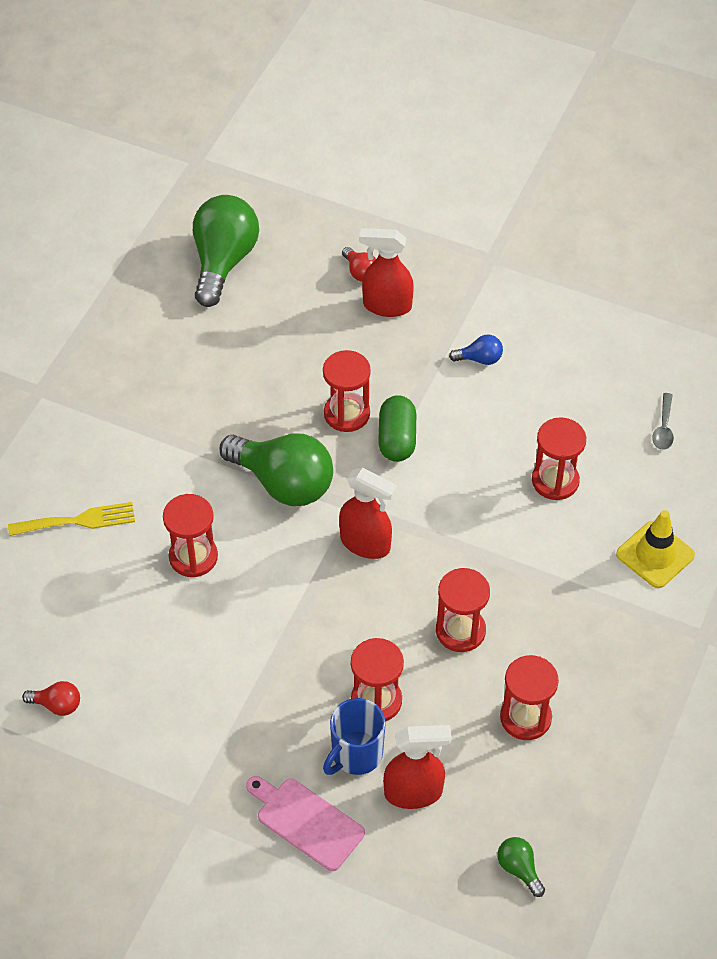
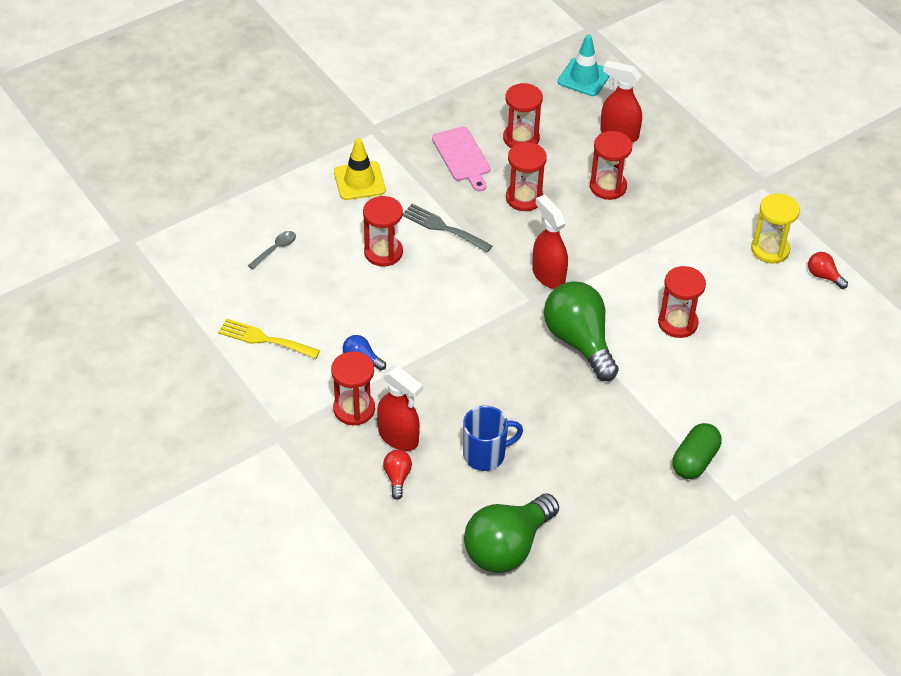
camera: 150 degrees left, 5 degrees down
yellow fork [8,502,135,536] -> yellow fork moved to [218,318,320,359]
pink cutting board [246,776,365,871] -> pink cutting board moved to [432,127,490,192]
red hourglass [323,350,371,432] -> red hourglass moved to [331,351,375,425]
blue mug [323,698,385,775] -> blue mug moved to [463,406,523,471]
green capsule [378,395,416,462] -> green capsule moved to [672,423,722,479]
green light bulb [497,837,545,897] -> turquoise traffic cone [558,35,610,96]
none -> grey fork [402,204,493,253]
none -> yellow hourglass [751,193,800,263]

